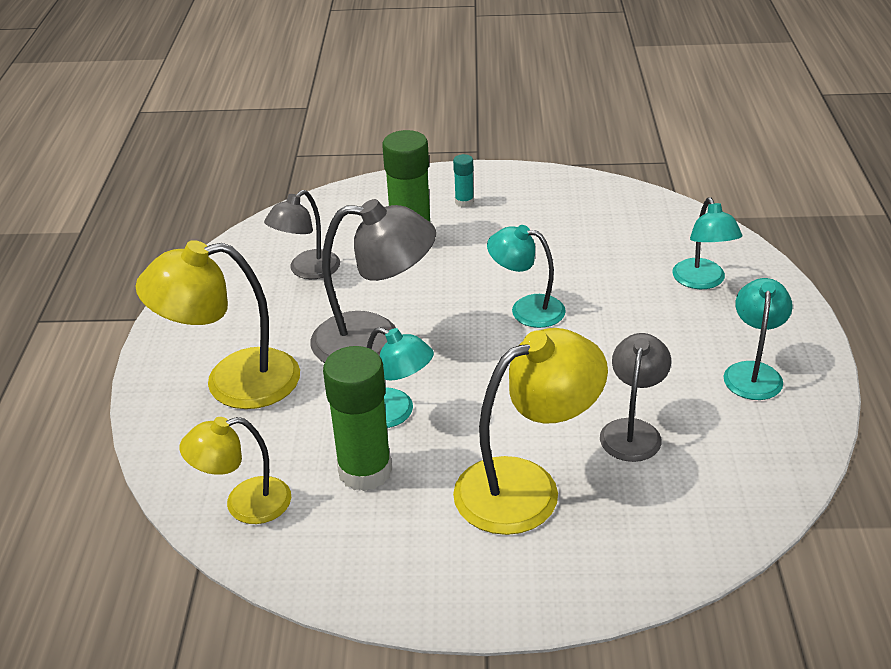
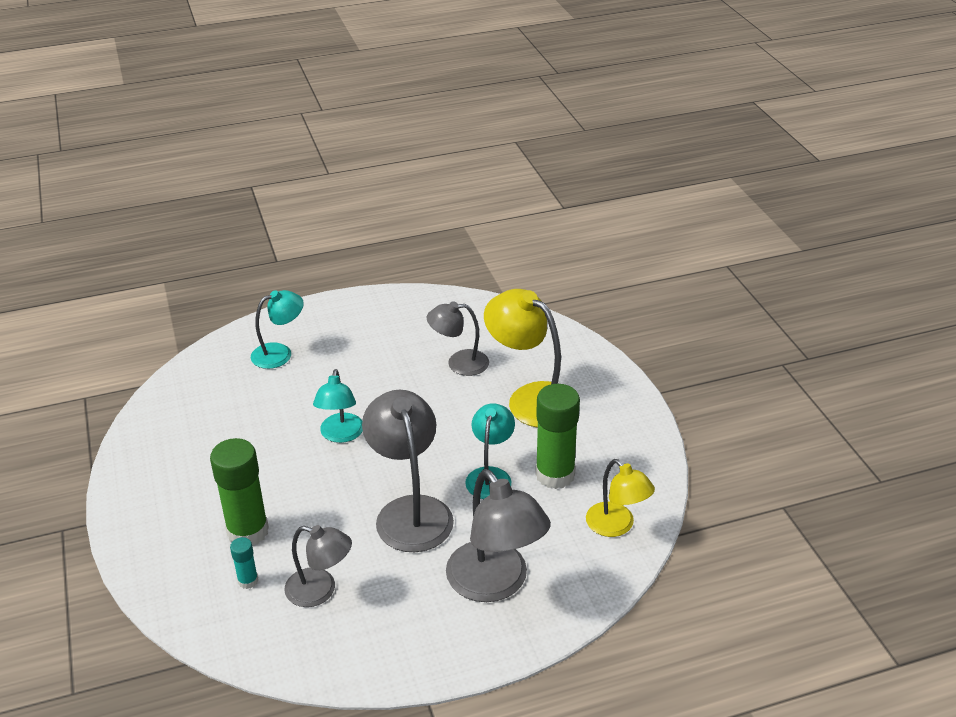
camera: 110 degrees left, 0 degrees up
yellow lamp [135,240,300,409] -> grey lamp [446,469,551,602]
turquoise glue stick [453,154,474,207] -> turquoise glue stick moved to [230,537,258,589]
turquoise lamp [723,278,793,400] -> none

